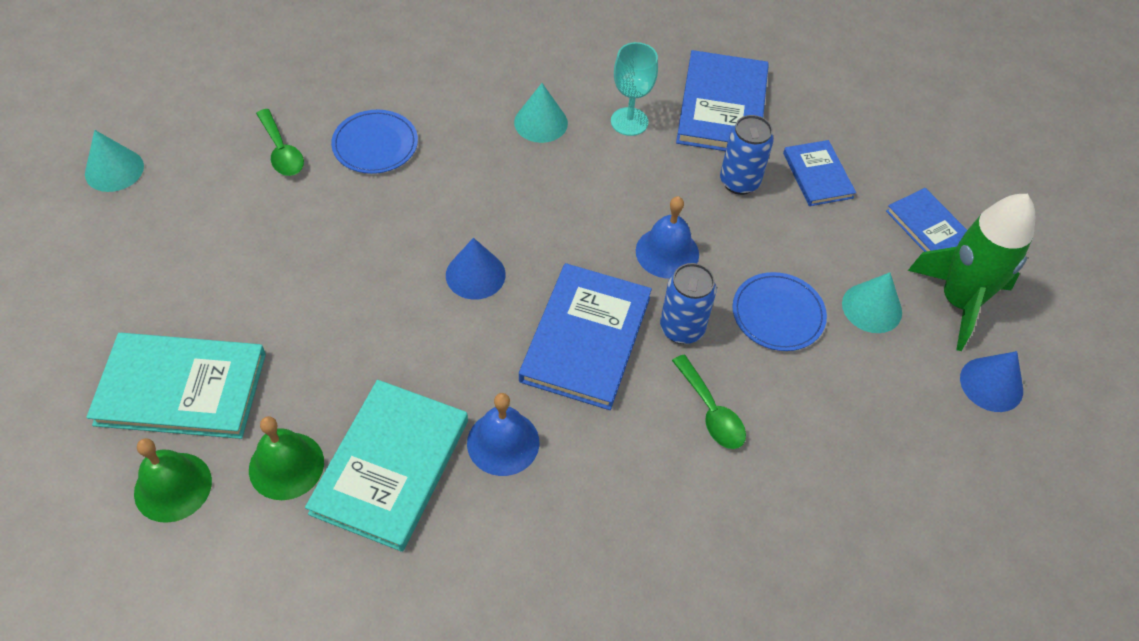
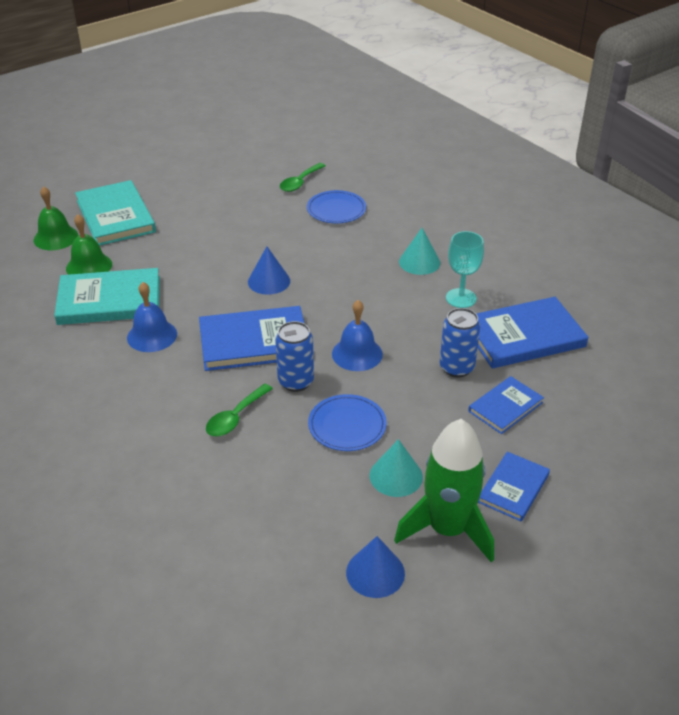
camera: 65 degrees right, 15 degrees down
turquoise cone [85,130,144,192] -> none

